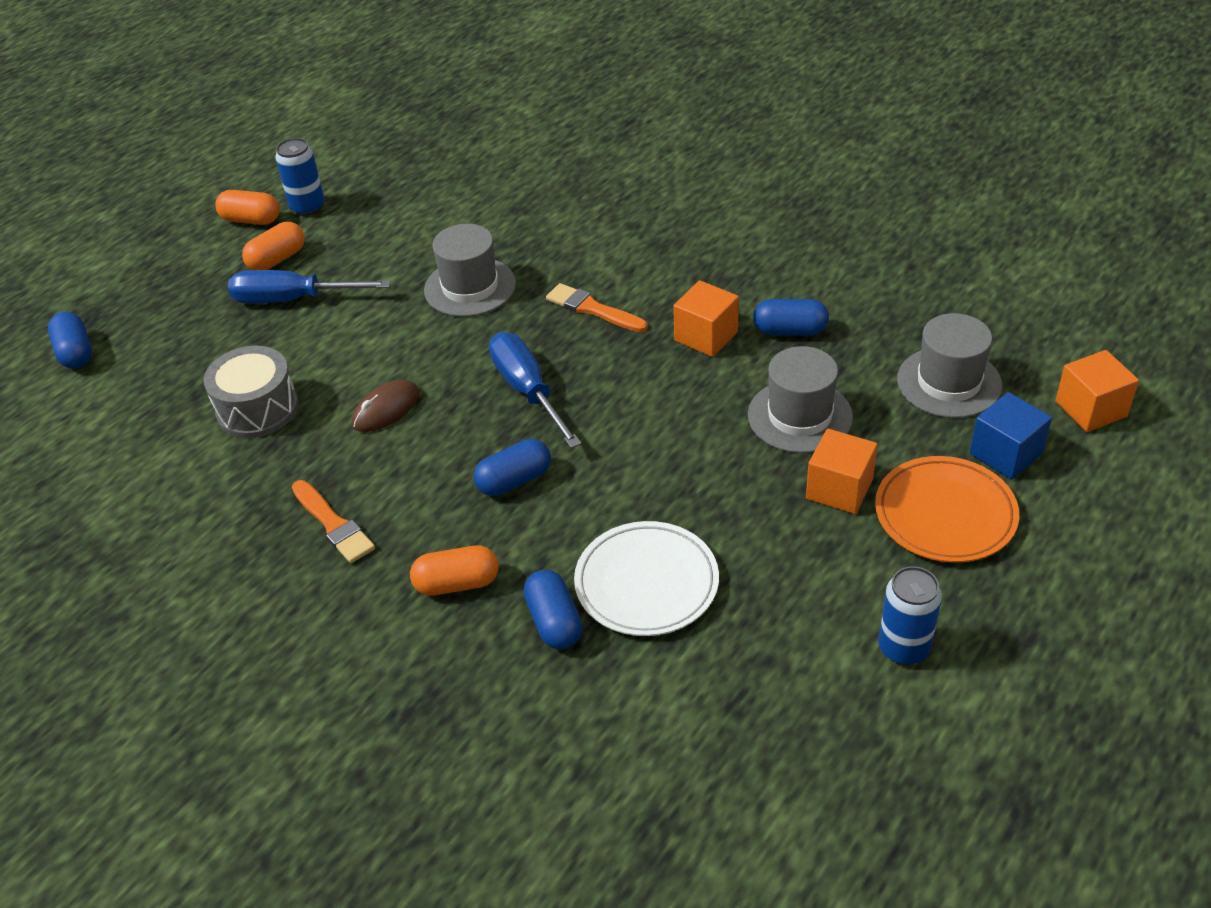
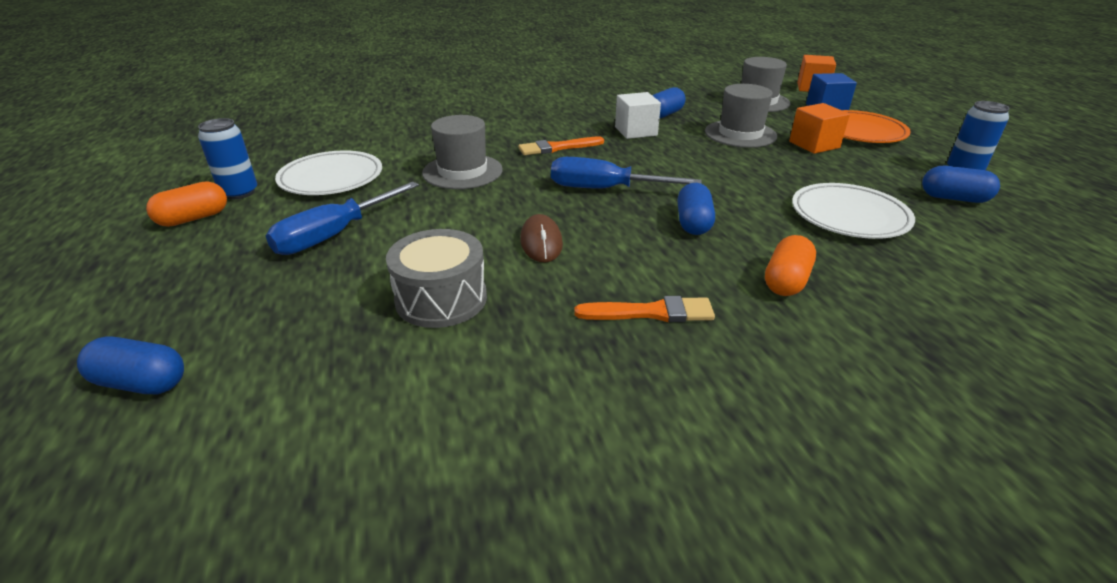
camera: 55 degrees left, 10 degrees down
orange capsule [242,222,305,270] -> none
blue capsule [524,570,582,649] -> blue capsule moved to [922,166,1000,203]
orange cube [673,280,739,357] -> white cube [615,92,661,139]
none -> white plate [275,150,382,195]

